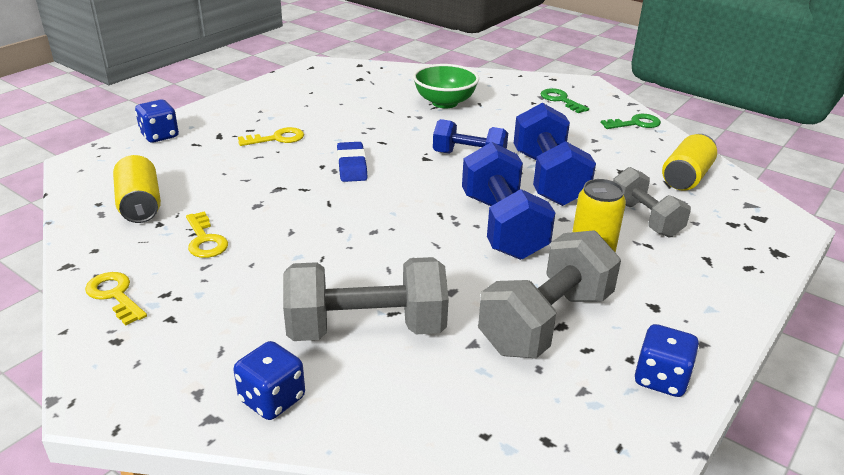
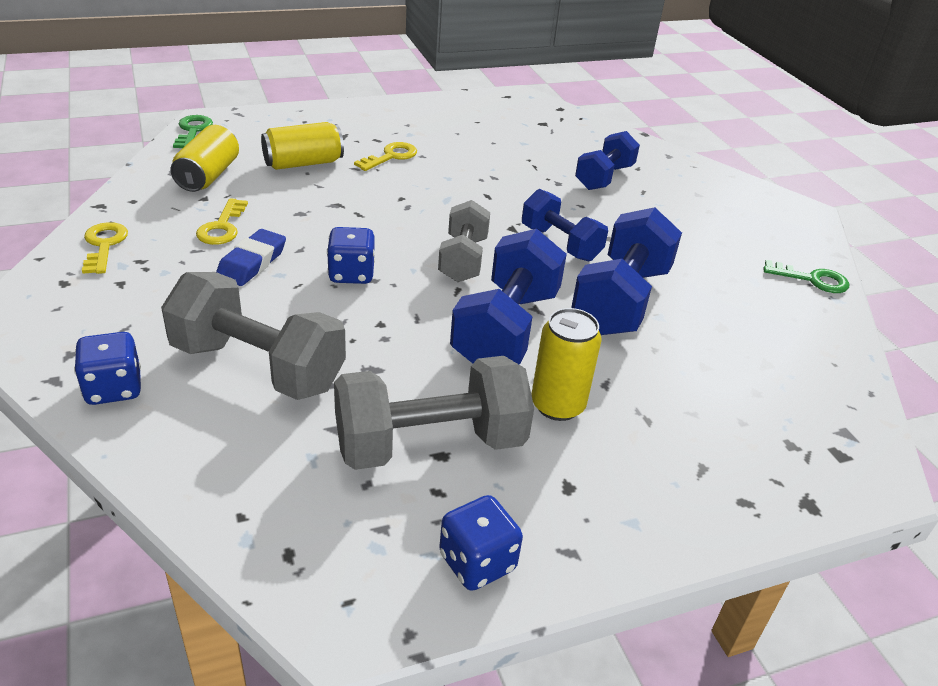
camera: 30 degrees right, 5 degrees up
blue dice [135,100,179,143] -> blue dice moved to [327,227,375,284]
yellow key [238,127,304,146] -> yellow key turned 60 degrees counterclockwise [354,142,417,171]
blue eraser [337,142,368,182] -> blue eraser moved to [216,229,286,286]
green bowl [413,64,479,108] -> blue dumbbell [575,131,640,190]
green key [540,88,589,113] -> green key moved to [173,115,213,148]
grey dumbbell [613,167,691,237] -> grey dumbbell moved to [438,200,490,282]
yellow can [662,134,717,191] -> yellow can moved to [261,122,344,170]

